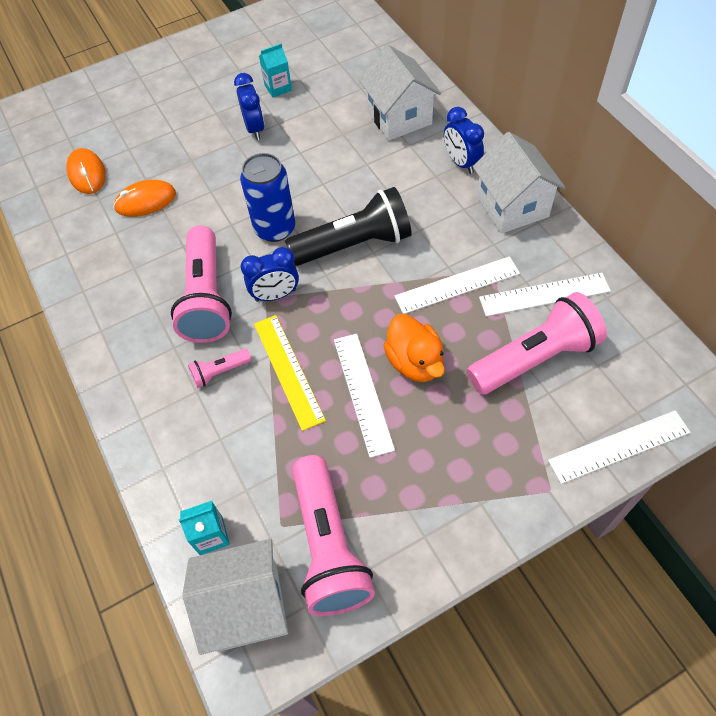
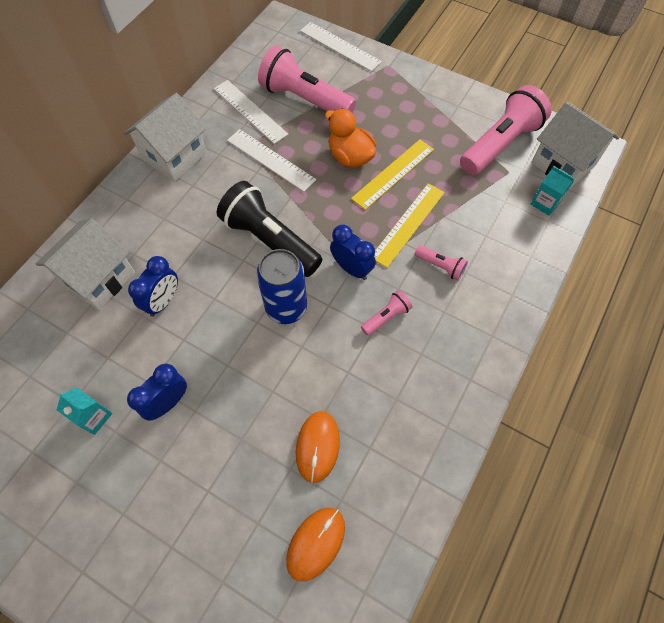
camera: 125 degrees left, 5 degrees up
orange mouse [114,180,176,217] -> orange mouse turned 60 degrees clockwise [296,411,340,483]
pink flashlight [171,225,232,343] -> pink flashlight [361,290,412,336], size x0.46
white ruler [334,334,395,458] -> yellow ruler [351,139,434,210]
orange duck [383,314,445,382] -> orange duck turned 75 degrees counterclockwise [325,109,376,167]
blue clock [444,107,484,174] -> blue clock moved to [128,256,178,317]

